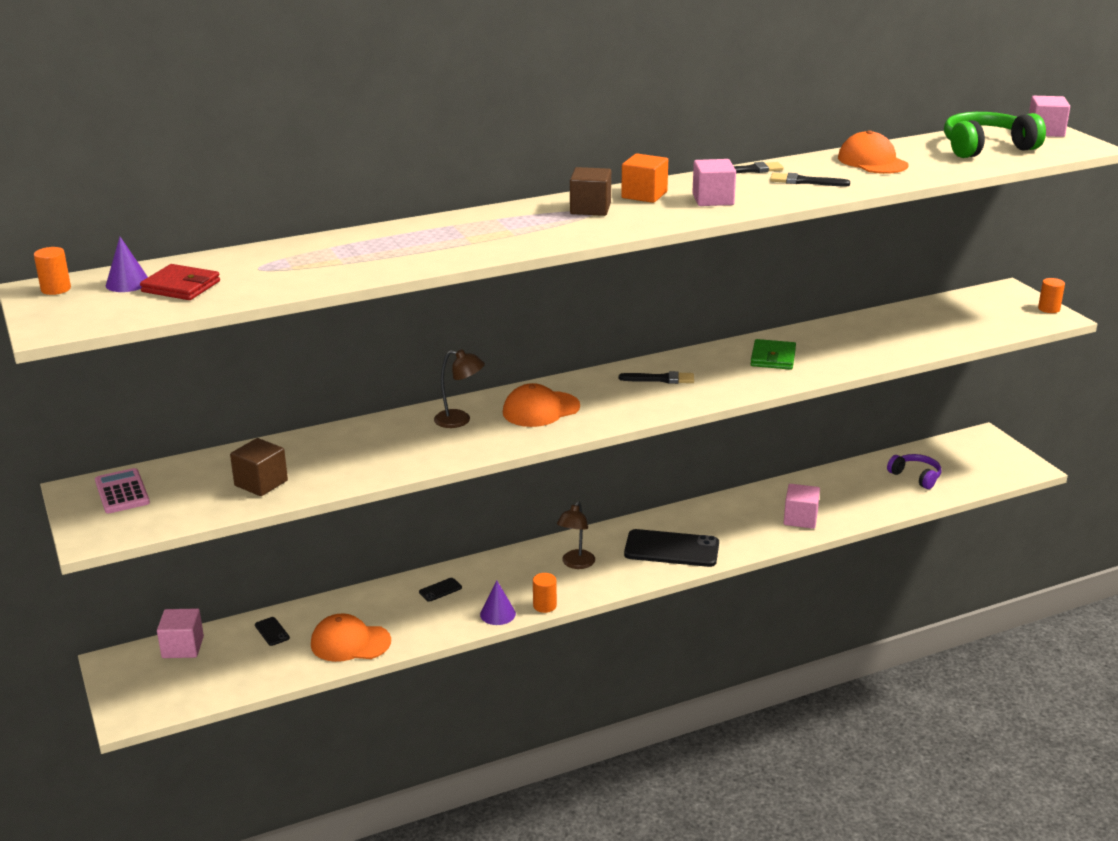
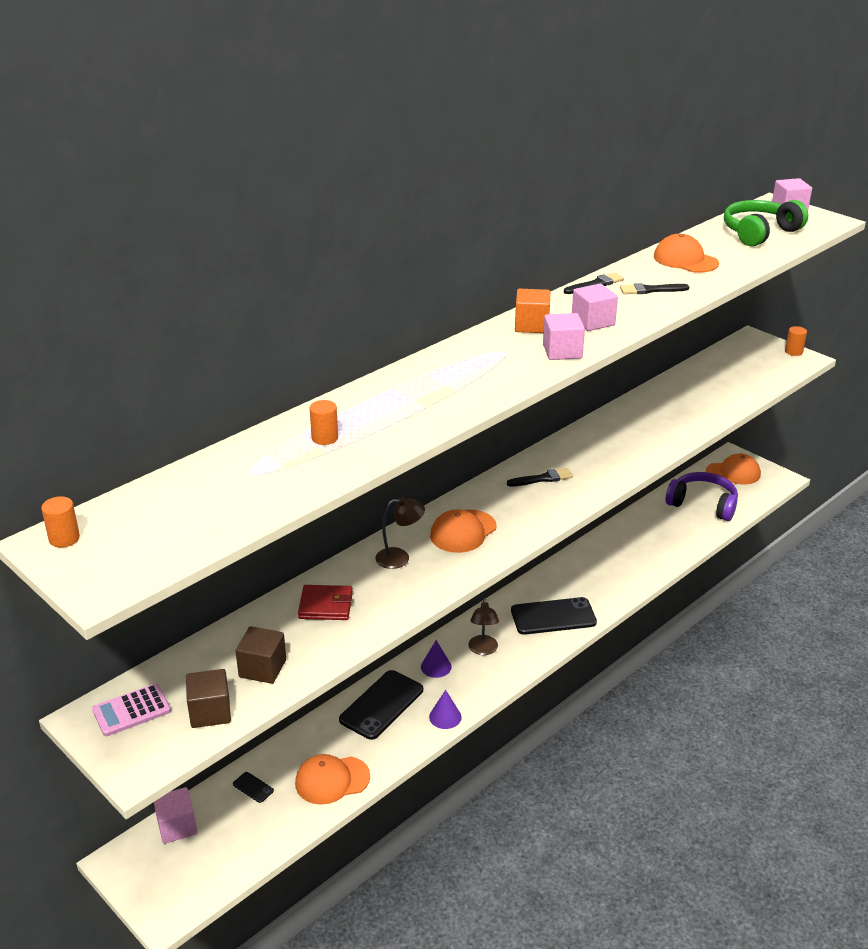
camera: 20 degrees left, 5 degrees up
pink calculator [95,468,150,514] -> pink calculator turned 75 degrees counterclockwise [92,684,171,736]
purple cone [106,237,148,292] -> purple cone moved to [421,640,452,678]
red wallet [140,264,220,300] -> red wallet moved to [298,585,353,620]
black phone [419,578,462,602] -> black phone [339,670,423,740], size x2.37
orange cylinder [533,573,557,613] -> orange cylinder moved to [310,400,338,445]
brown cube [570,167,611,216] -> brown cube moved to [186,669,231,728]
green wallet [751,339,796,370] -> none
pink cube [784,484,820,529] -> pink cube moved to [543,313,585,360]
purple headphones [887,454,942,489] -> purple headphones [666,472,738,521], size x1.65
none -> orange cap [706,454,761,485]

